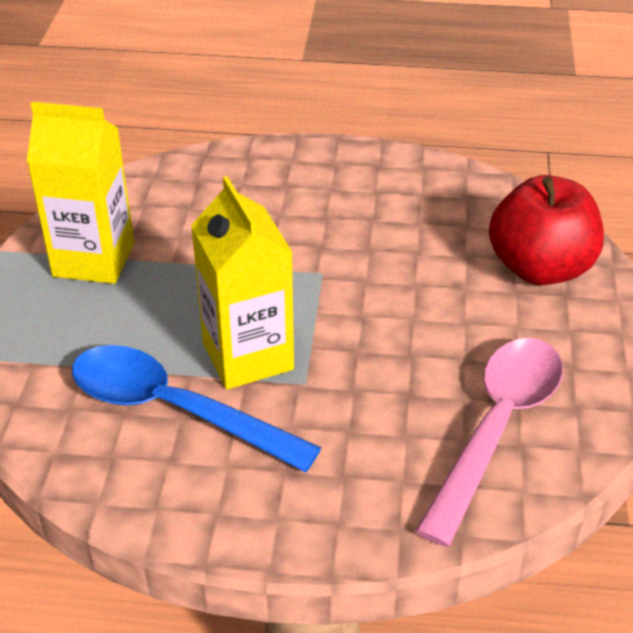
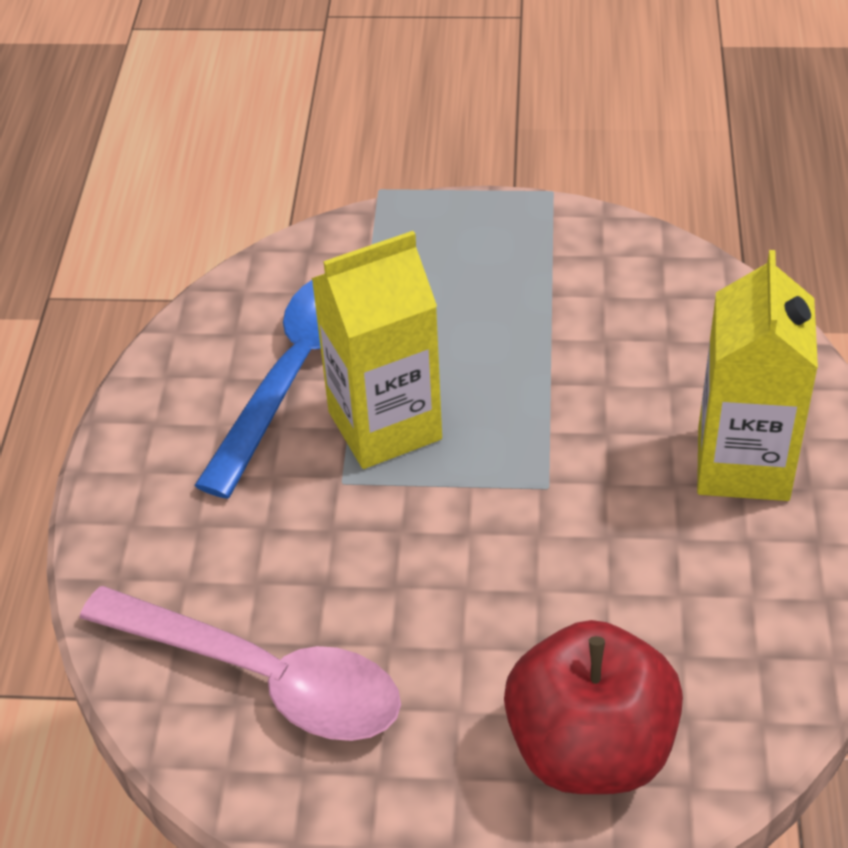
camera: 90 degrees right, 5 degrees up
yellow carton [27,102,134,284] -> yellow carton moved to [697,250,818,501]

